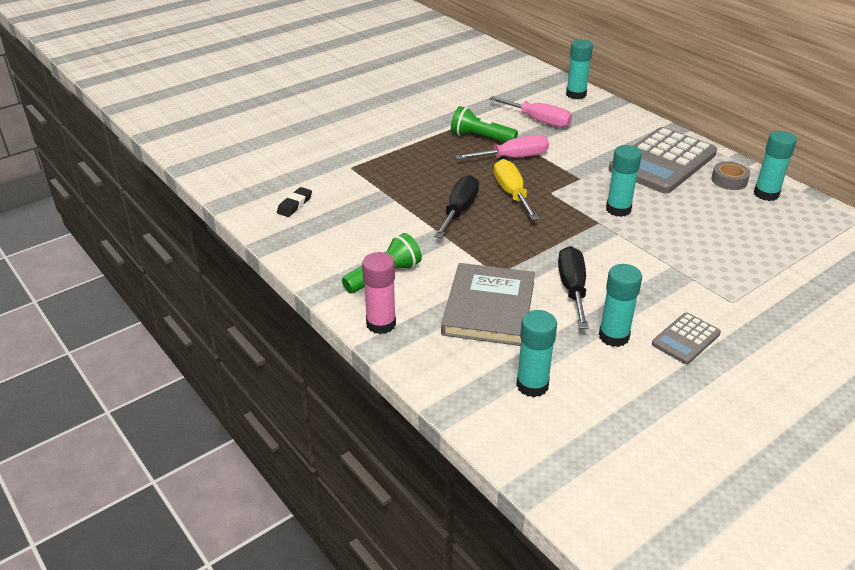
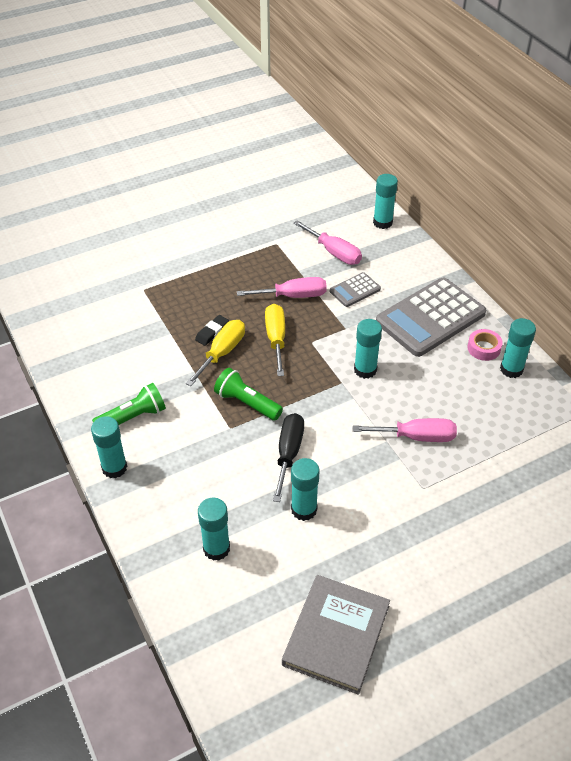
camera: 10 degrees right, 10 degrees up
black eraser [277,187,312,217] -> black eraser moved to [195,315,229,346]
pink glue stick [362,252,396,334] -> turquoise glue stick [91,416,127,478]
black screwdriver [434,175,479,238] -> yellow screwdriver [185,320,245,386]
grey book [441,263,535,346] -> grey book moved to [282,575,390,695]
green flashlight [451,106,518,143] -> green flashlight moved to [214,368,283,421]
grey calculator [652,313,721,364] -> grey calculator moved to [330,272,381,307]
grey tape [711,161,750,190] -> pink tape [467,329,503,361]
none -> pink screwdriver [352,418,457,442]

